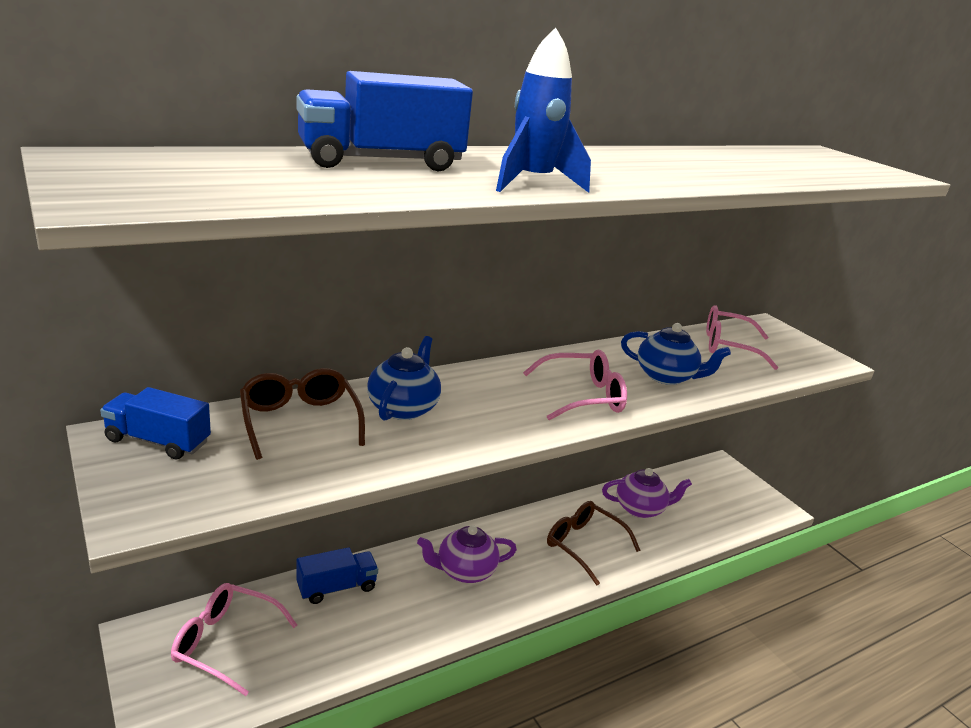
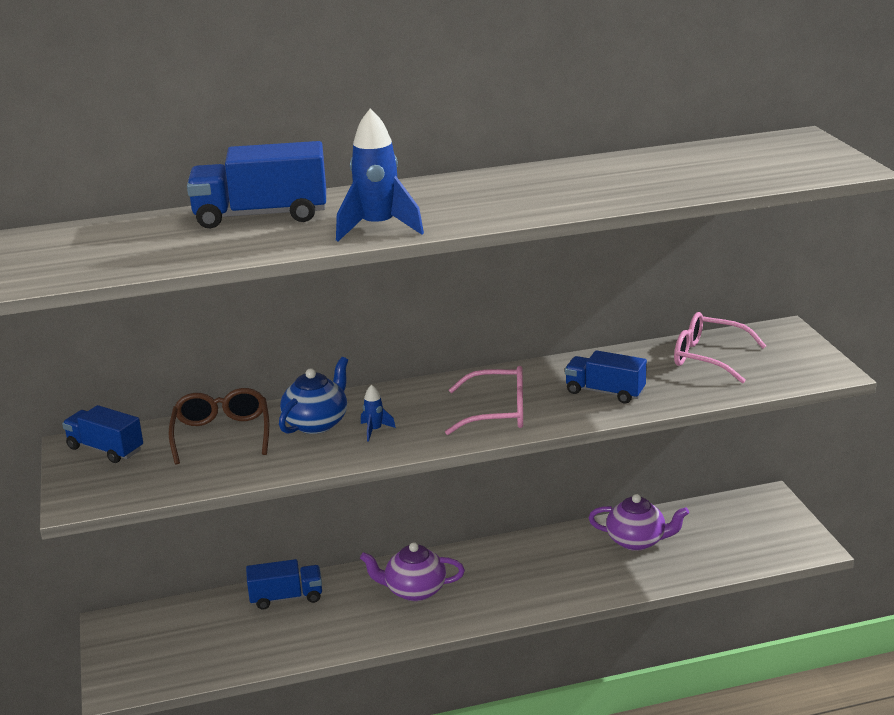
camera: 20 degrees right, 0 degrees up
pink glasses [171,583,297,696] -> none
brown glasses [547,501,641,585] -> none
blue teapot [621,323,731,385] -> blue truck [565,350,647,403]
none -> blue rocket [361,384,396,442]

